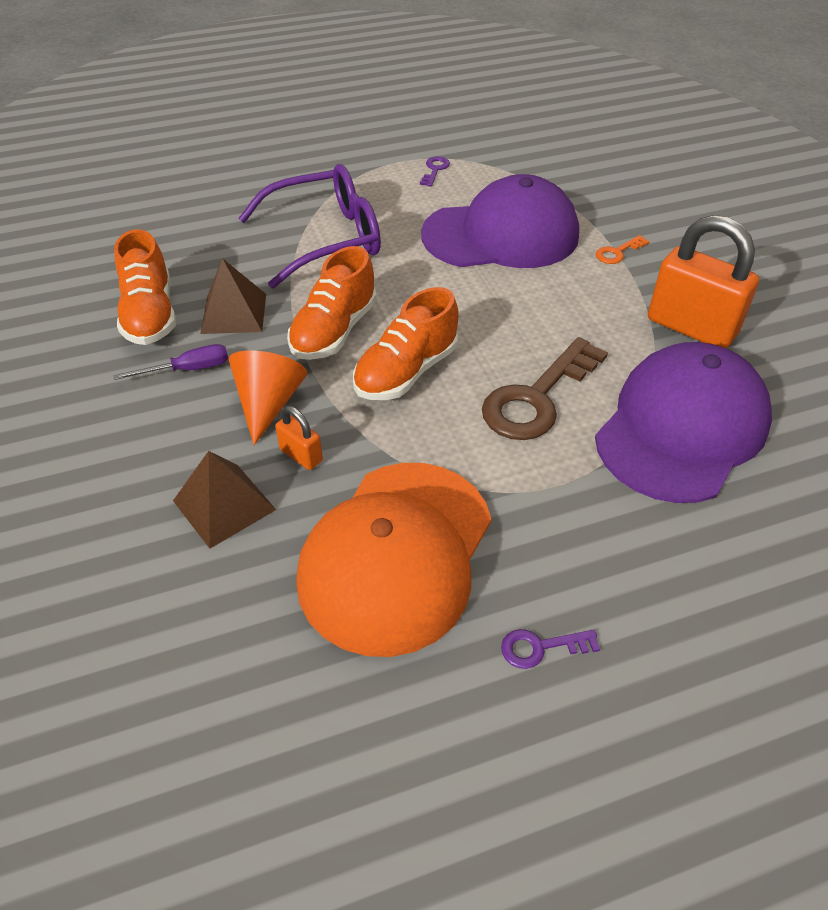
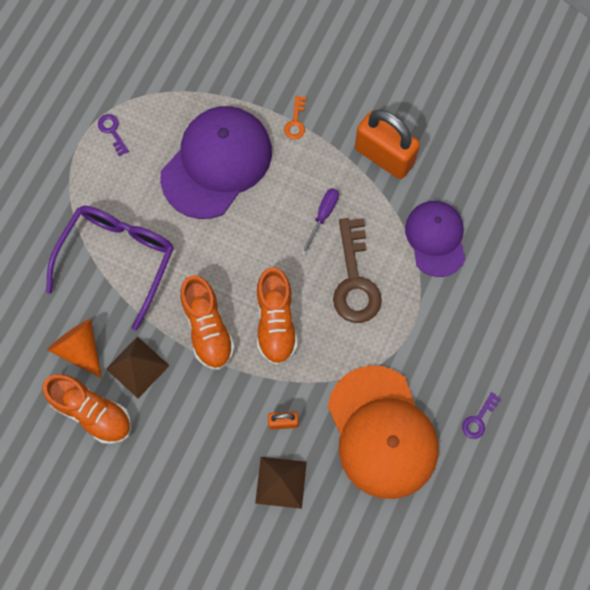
camera: 45 degrees left, 25 degrees up
purple screwdriver [114,344,228,380] -> purple screwdriver moved to [301,188,339,255]
orange cone [229,351,307,445] -> orange cone moved to [47,319,102,378]
purple cap [595,342,772,503] -> purple cap [405,201,466,277], size x0.62
orange padlock [648,215,759,348] -> orange padlock turned 45 degrees clockwise [355,109,420,179]

